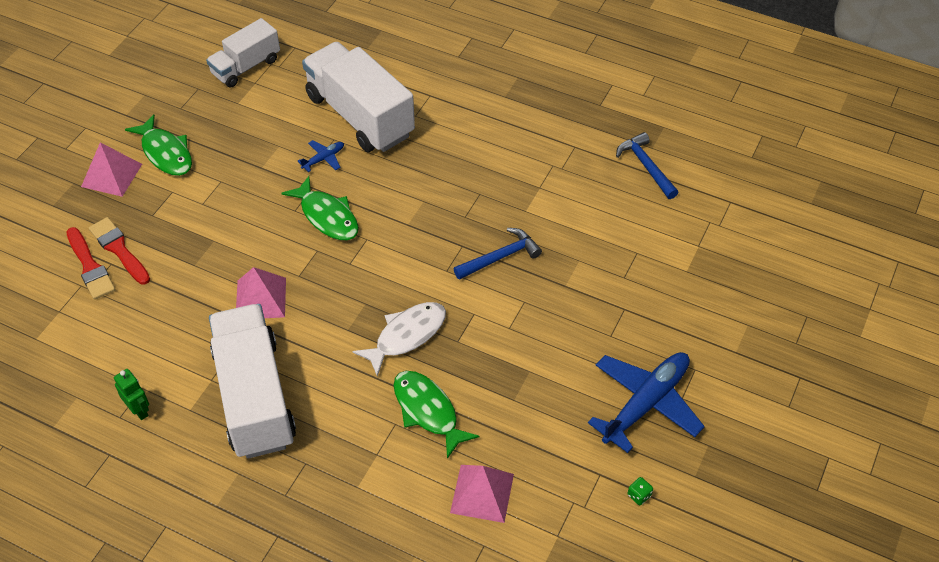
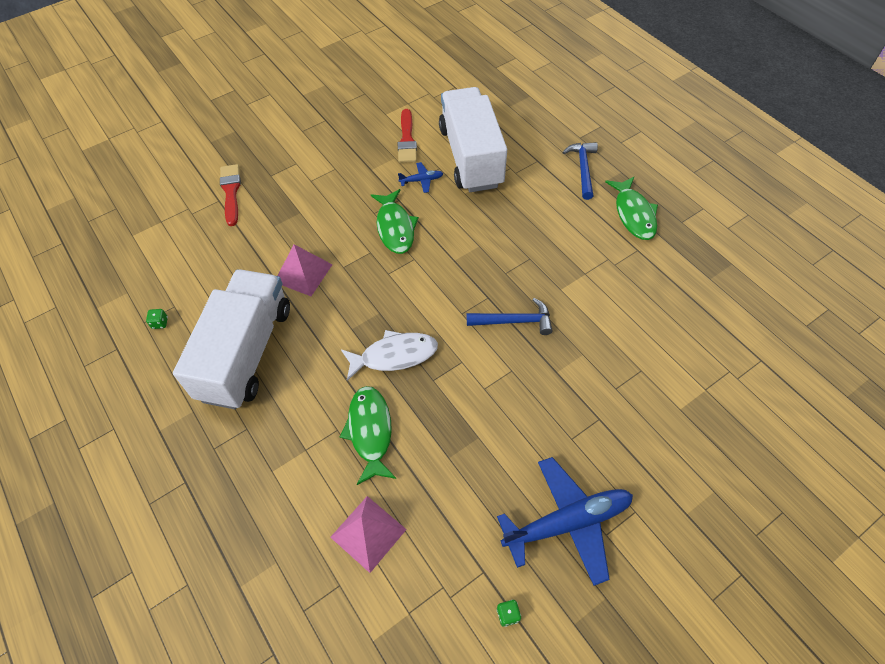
camera: 30 degrees right, 5 degrees up
red brush [66,227,115,300] -> red brush moved to [398,109,417,163]
pink pyramid [81,142,142,197] -> none
green robot [114,369,149,420] -> green dice [146,309,168,329]
green fish [125,114,192,176] -> green fish moved to [605,176,658,240]
white truck [206,18,280,87] -> none
blue hammer [616,132,678,199] -> blue hammer moved to [562,142,598,200]

